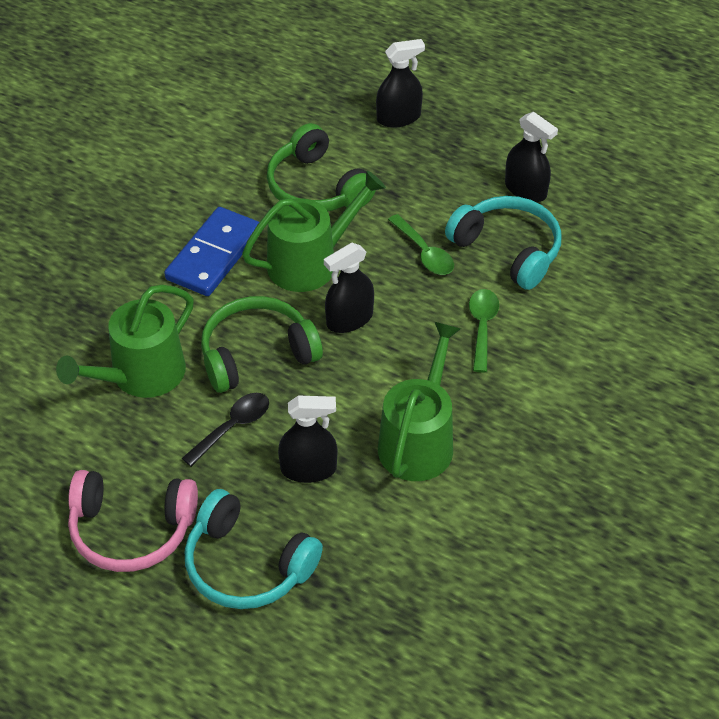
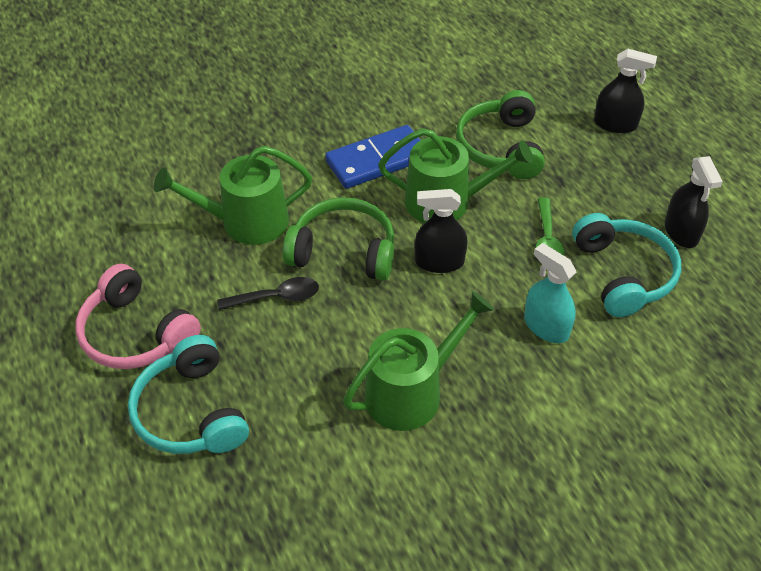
camera: 35 degrees right, 0 degrees up
black spray bottle [278,396,337,483] -> none
green spoon [469,289,499,373] -> turquoise spray bottle [524,243,576,343]

